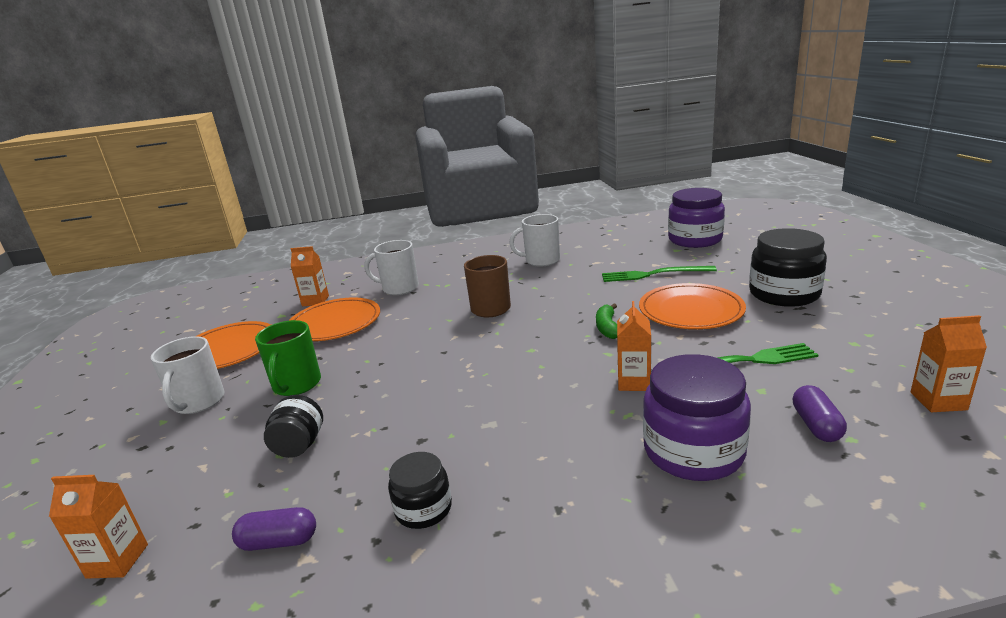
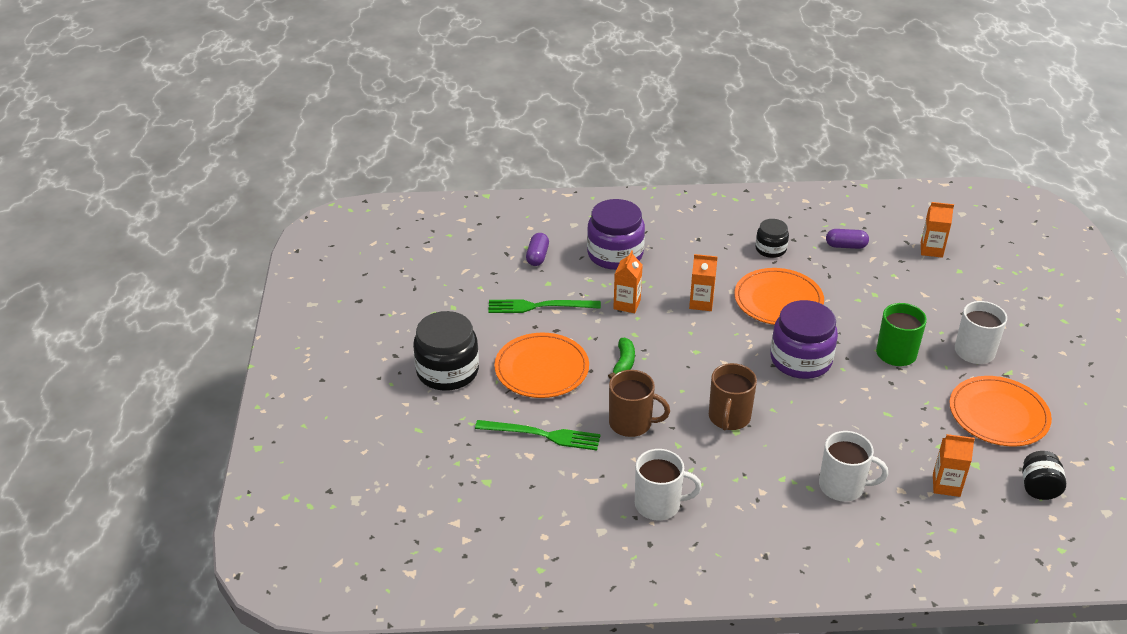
camera: 175 degrees left, 15 degrees up
black jar [264,395,323,458] -> black jar moved to [1022,451,1066,500]
orange plate [289,297,380,341] -> orange plate moved to [734,268,824,325]
purple jar [668,188,725,248] -> purple jar moved to [770,300,838,379]
orange carton [911,315,987,412] -> orange carton moved to [689,254,718,311]
none -> brown mug [609,370,670,437]

